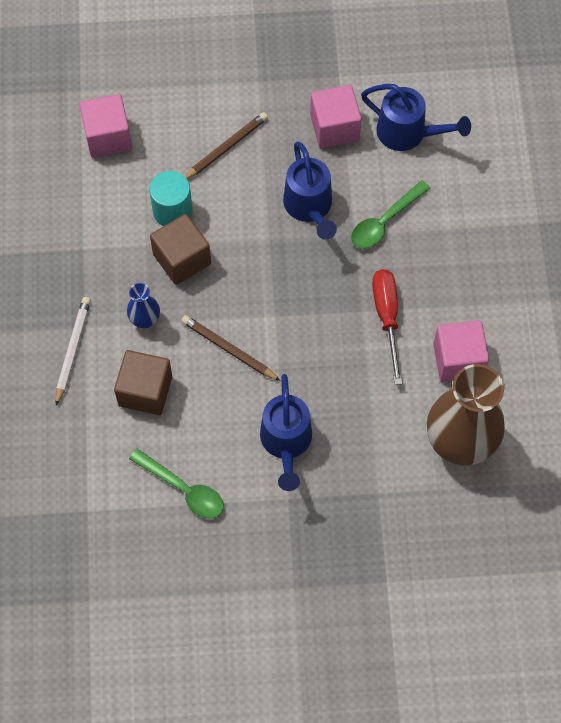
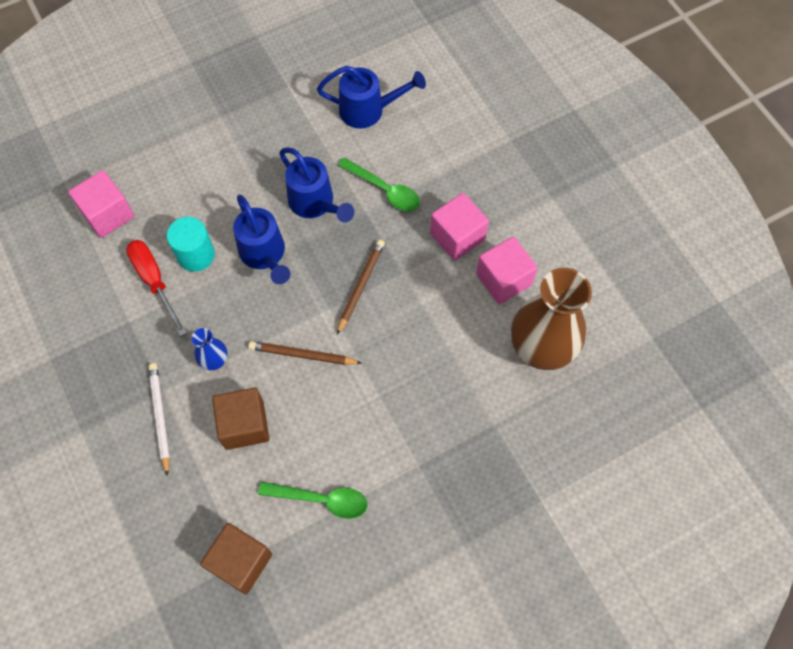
camera: 25 degrees left, 0 degrees up
brown cube [150,214,211,285] -> brown cube moved to [200,523,272,594]
brown pencil [185,112,268,179] -> brown pencil moved to [337,239,385,335]
blue watering can [260,374,312,491] -> blue watering can moved to [233,194,290,284]
pink cube [310,85,362,148] -> pink cube moved to [430,193,489,261]
green spoon [351,180,430,249] -> green spoon turned 75 degrees counterclockwise [338,157,420,211]
red screwdriver [372,269,402,385] -> red screwdriver moved to [126,240,187,336]

